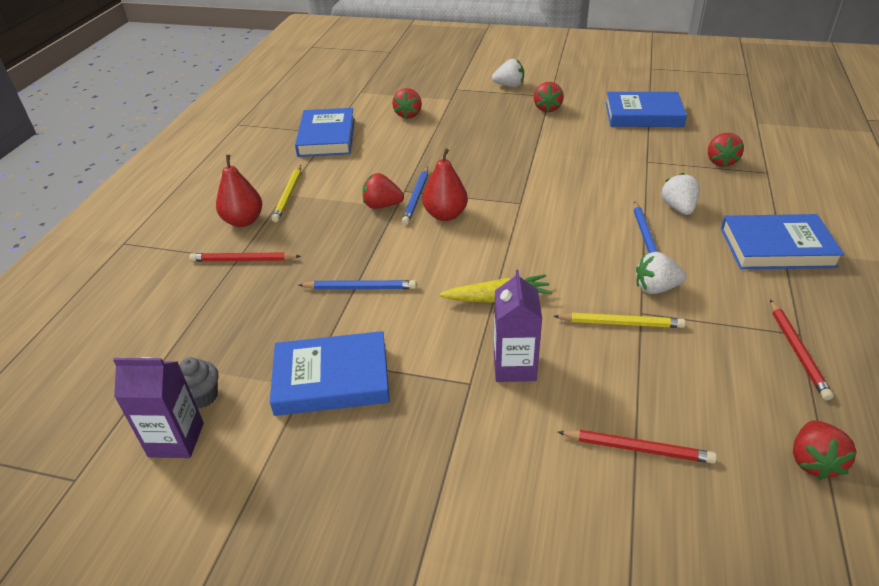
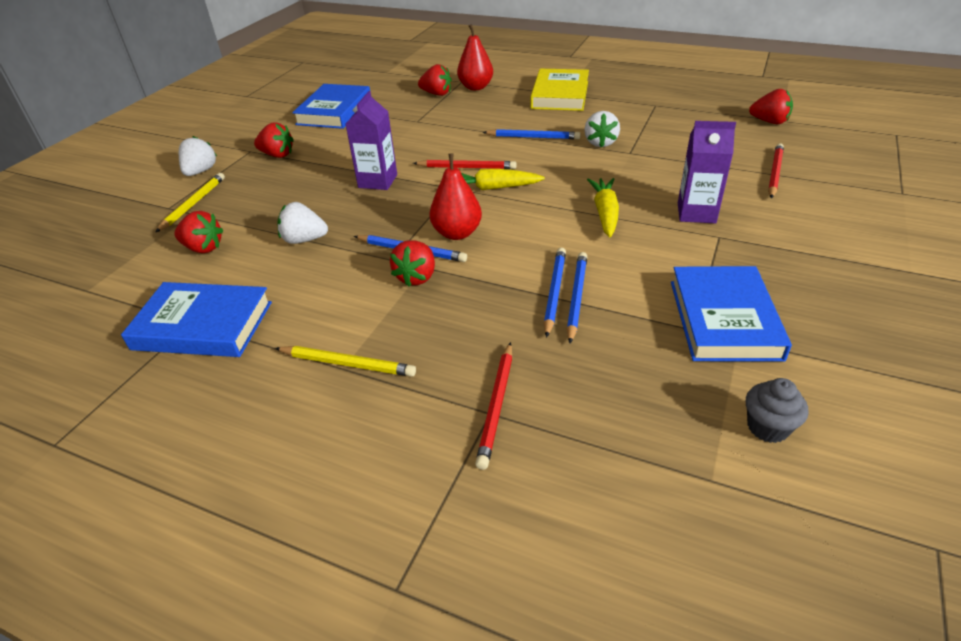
camera: 80 degrees left, 0 degrees up
purple carton [113,357,204,458] -> purple carton moved to [346,91,397,190]
red pear [216,155,262,227] -> red pear moved to [457,24,493,90]
yellow pencil [553,313,686,328] -> yellow pencil moved to [156,173,225,232]
white strawberry [661,173,700,215] -> white strawberry moved to [278,202,328,244]
blue book [721,214,844,269] -> yellow book [530,69,589,111]
red pencil [770,300,834,400] -> red pencil moved to [413,160,516,169]
none -> yellow carrot [461,168,545,190]
none -> blue pencil [544,248,566,338]

